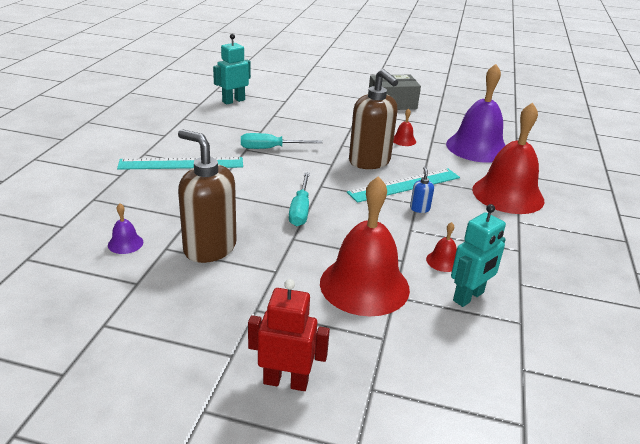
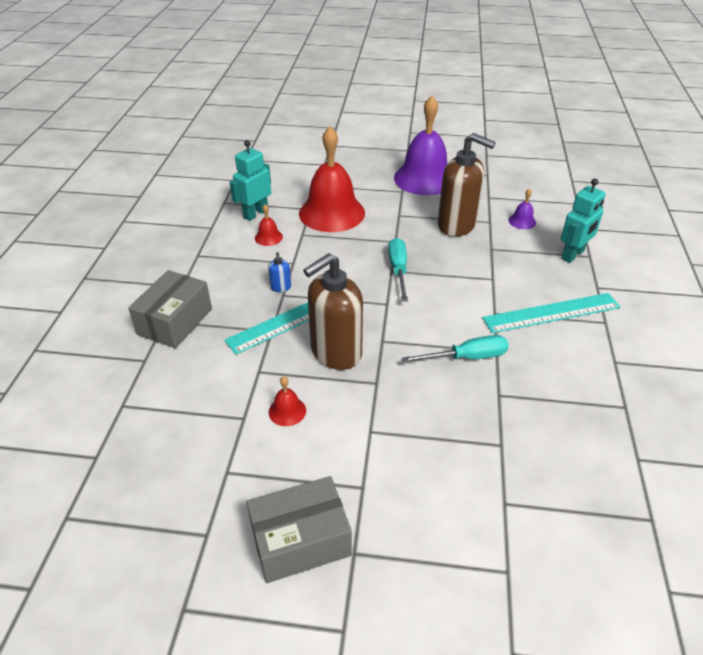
camera: 175 degrees right, 10 degrees up
turquoise robot [213,34,251,105] -> turquoise robot moved to [561,179,606,263]
red robot [248,279,330,391] -> none
brown soap dispenser [349,69,398,169] -> brown soap dispenser turned 90 degrees counterclockwise [303,253,363,370]
purple bell [446,64,506,163] -> purple bell moved to [394,96,447,195]
red bell [472,102,544,214] -> grey box [128,270,212,348]

